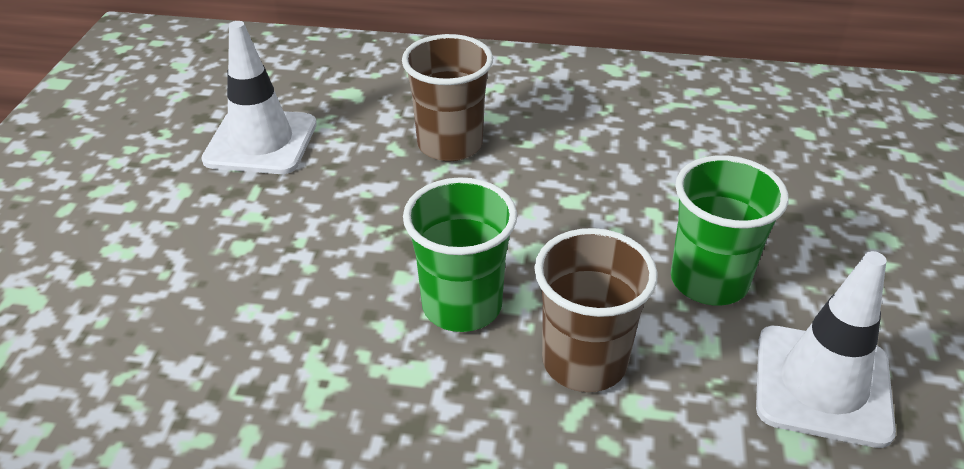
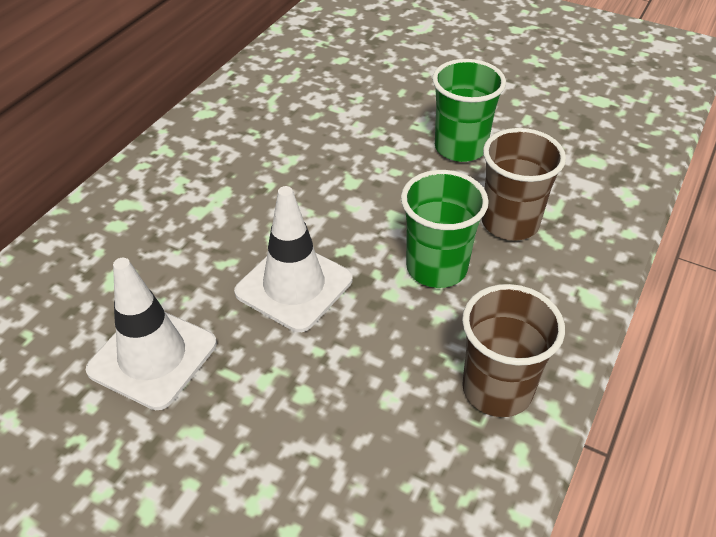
camera: 70 degrees left, 5 degrees up
brown cup [402,34,493,161] -> brown cup moved to [462,284,565,417]
white traffic cone [756,251,896,448] -> white traffic cone moved to [234,186,353,332]

